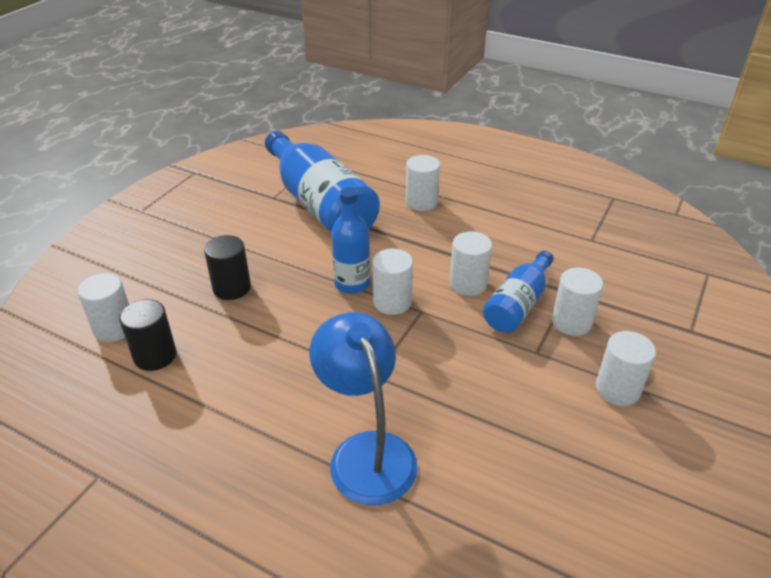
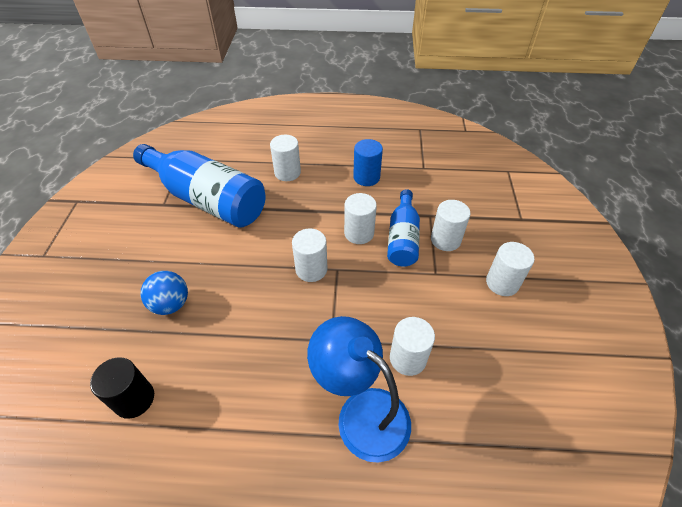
camera: 25 degrees left, 10 degrees up
white cylinder [77,273,129,342] -> white cylinder moved to [390,317,435,376]
black cylinder [204,235,251,300] -> blue ball [141,271,188,315]
blue bottle [331,187,370,294] -> none
none -> blue cylinder [353,139,383,186]

